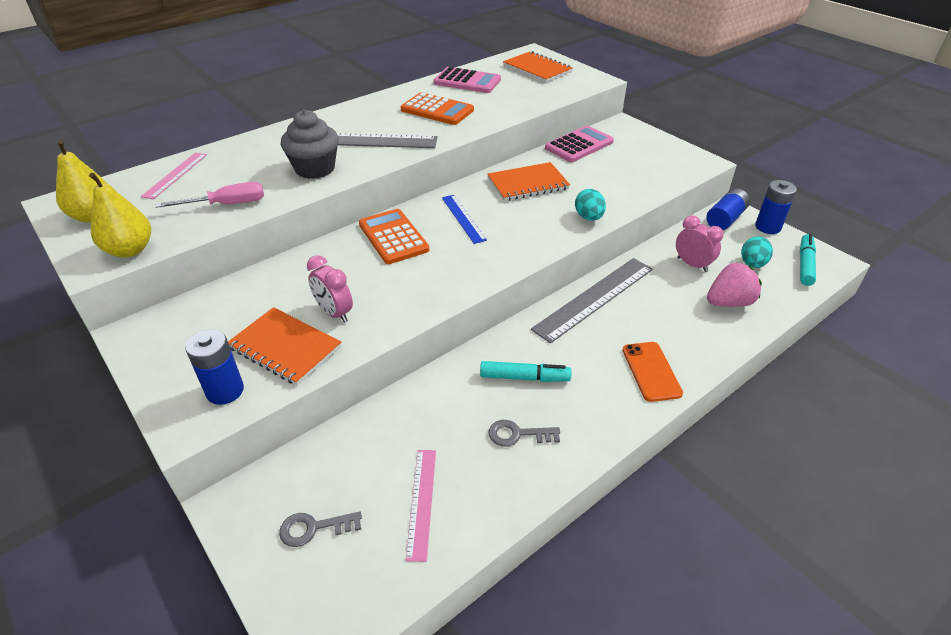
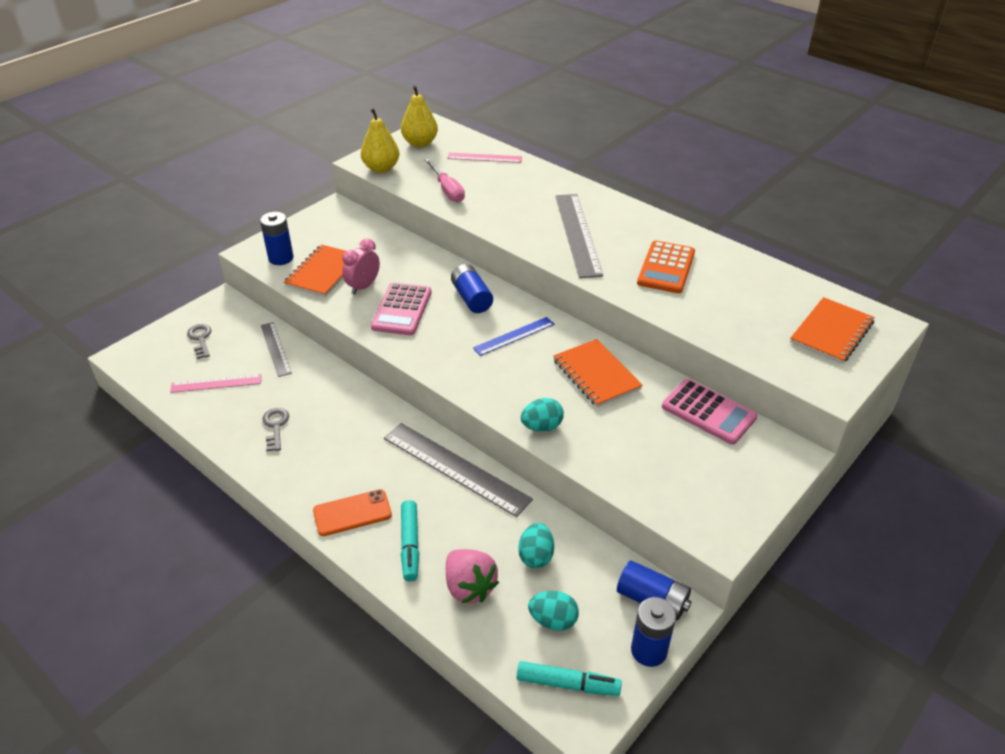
camera: 80 degrees right, 0 degrees up
grey cupcake [281,110,338,179] -> none
orange calculator [359,209,429,264] -> blue battery [451,264,493,313]
pink calculator [434,67,501,93] -> pink calculator moved to [371,282,431,335]
turquoise marker [480,361,571,382] -> turquoise marker moved to [401,500,419,582]
pink clock [676,215,724,272] -> turquoise egg [518,523,554,568]
none -> grey ruler [261,322,292,377]

